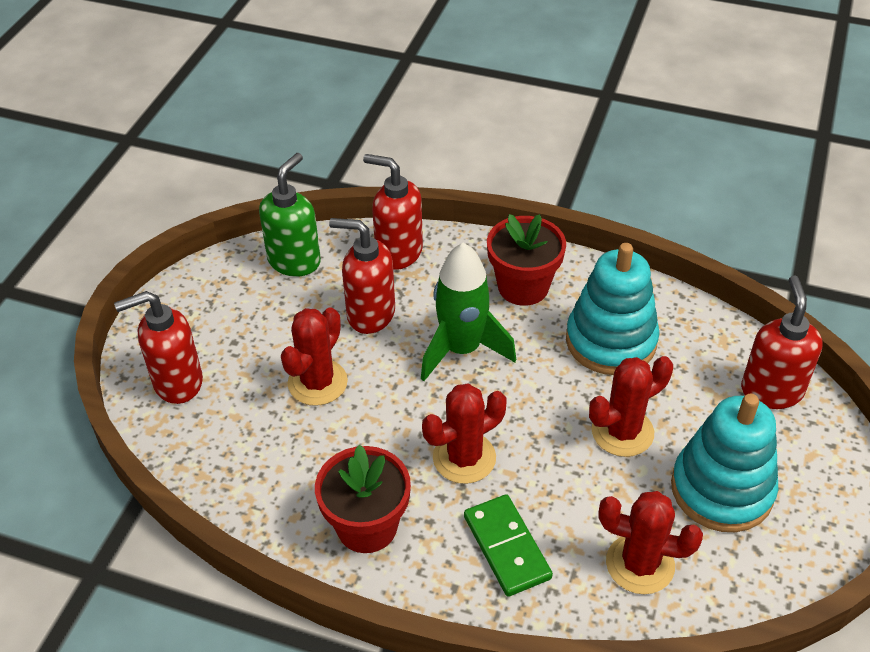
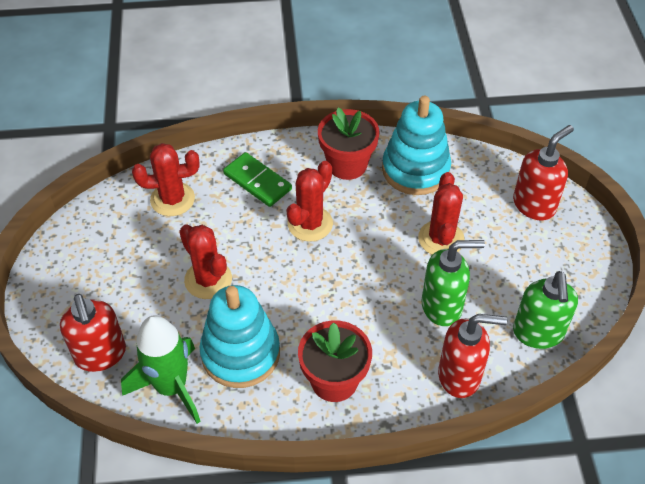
camera: 155 degrees right, 5 degrees up
red soap dispenser [329,218,395,334] -> green soap dispenser [421,240,485,326]
green rocket [421,243,516,381] -> green rocket moved to [121,315,201,424]
red cactus [589,356,673,457] -> red cactus turned 75 degrees counterclockwise [179,224,232,299]
turquoise stacking toy [671,394,778,532] -> turquoise stacking toy moved to [382,96,451,195]

